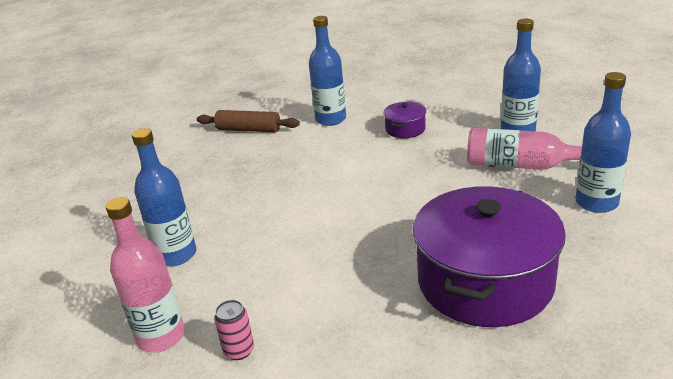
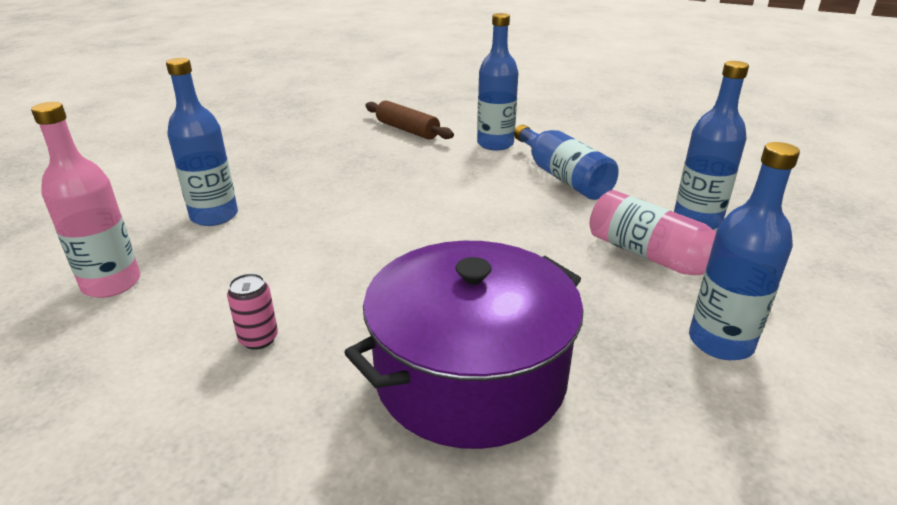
camera: 25 degrees right, 0 degrees up
pink can [214,300,254,360] -> pink can moved to [227,273,278,350]
purple pot [383,102,426,138] -> blue bottle [514,124,619,200]

